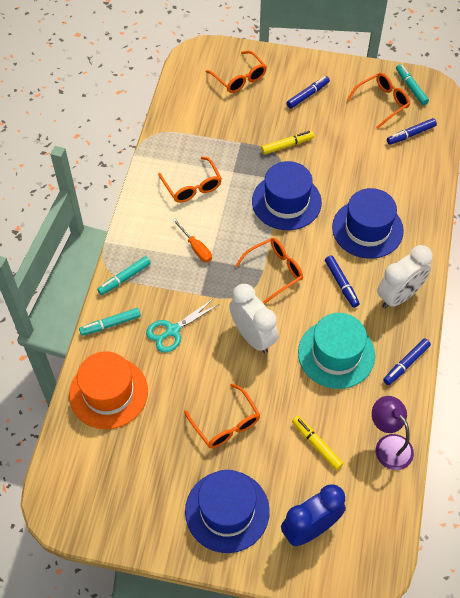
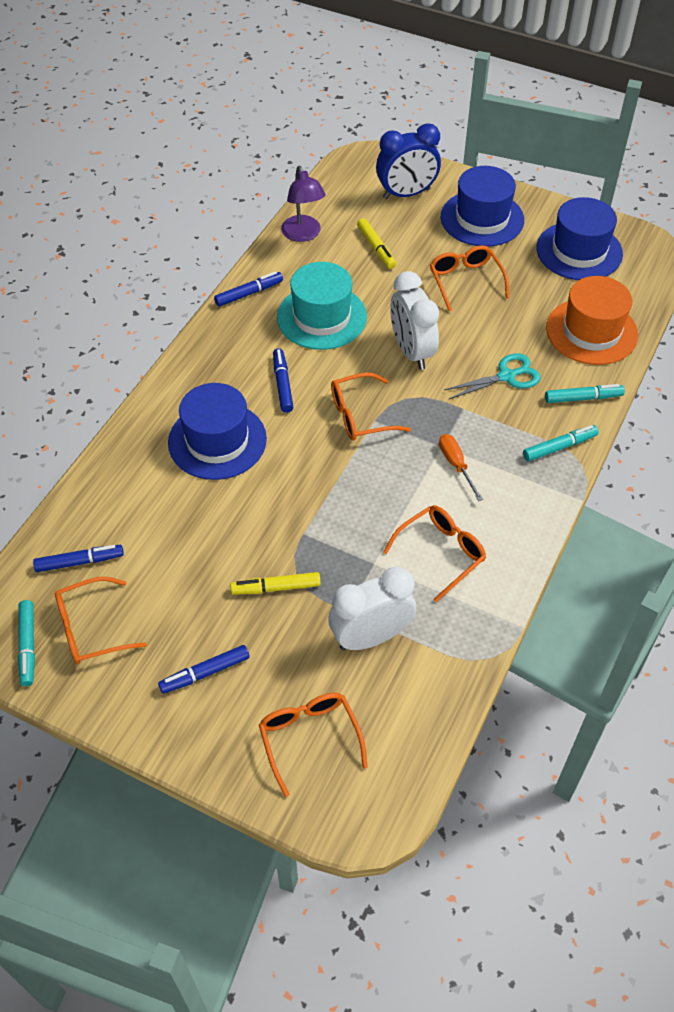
camera: 165 degrees left, 5 degrees down
orange glasses [158,157,222,203] -> orange glasses turned 60 degrees clockwise [383,505,486,602]
blue hat [252,161,322,230] -> blue hat moved to [537,197,623,280]
white clock [377,245,433,309] -> white clock moved to [328,567,416,650]

